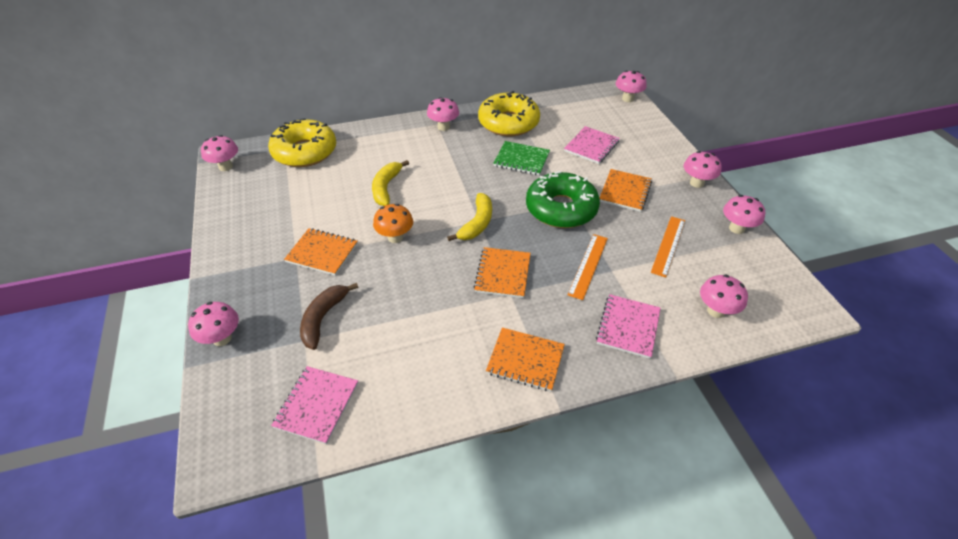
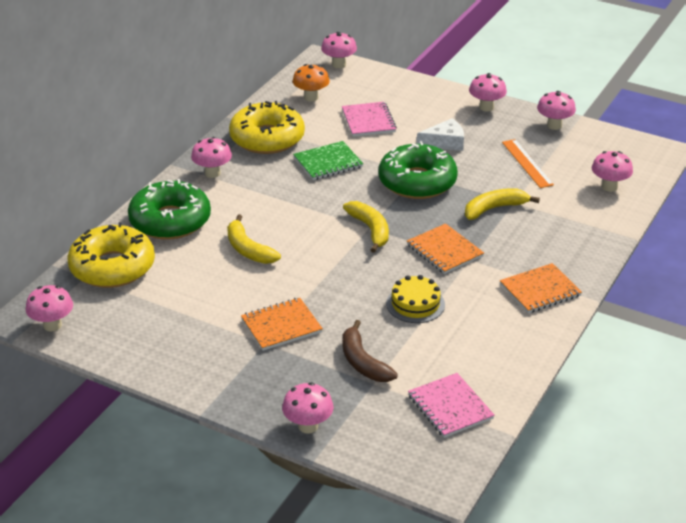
camera: 45 degrees left, 10 degrees down
orange mushroom [373,204,413,243] -> orange mushroom moved to [293,64,330,102]
orange ruler [568,234,608,300] -> yellow banana [465,188,540,220]
pink notebook [596,294,661,359] -> none
orange notebook [599,169,652,212] -> white cheese [417,118,464,151]
none -> green donut [128,179,211,240]
none -> yellow cake [386,275,445,323]

